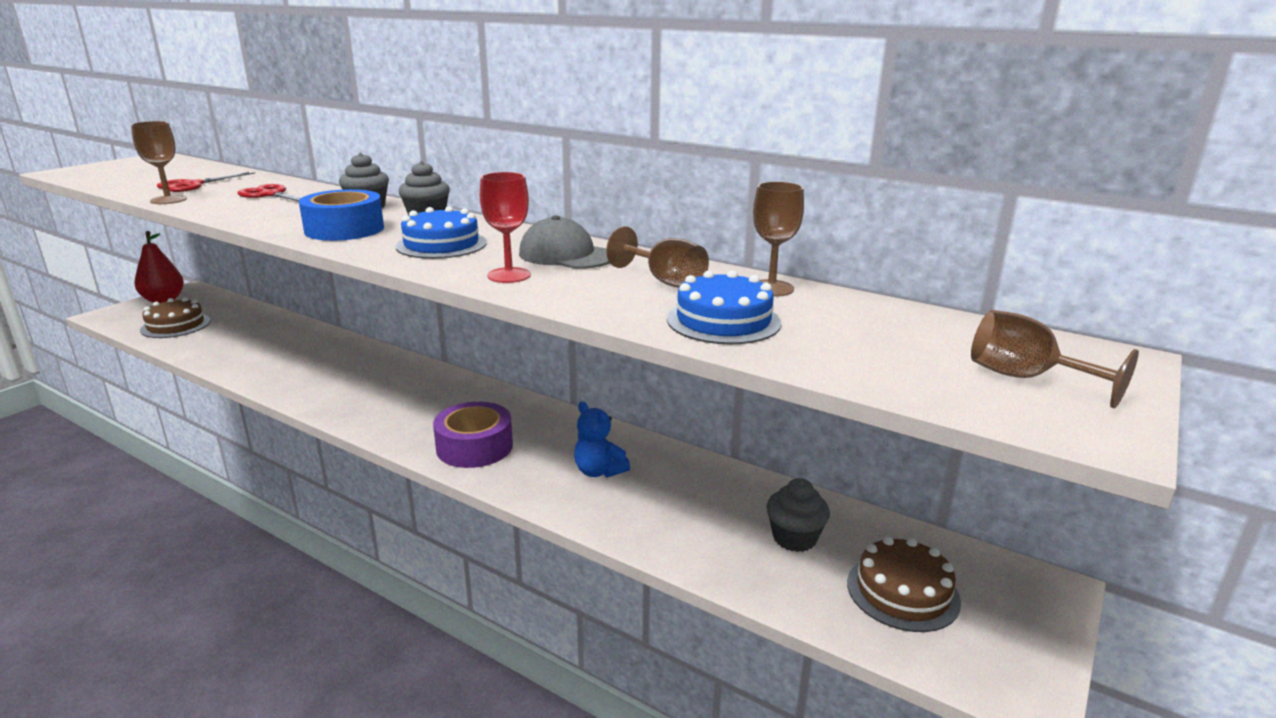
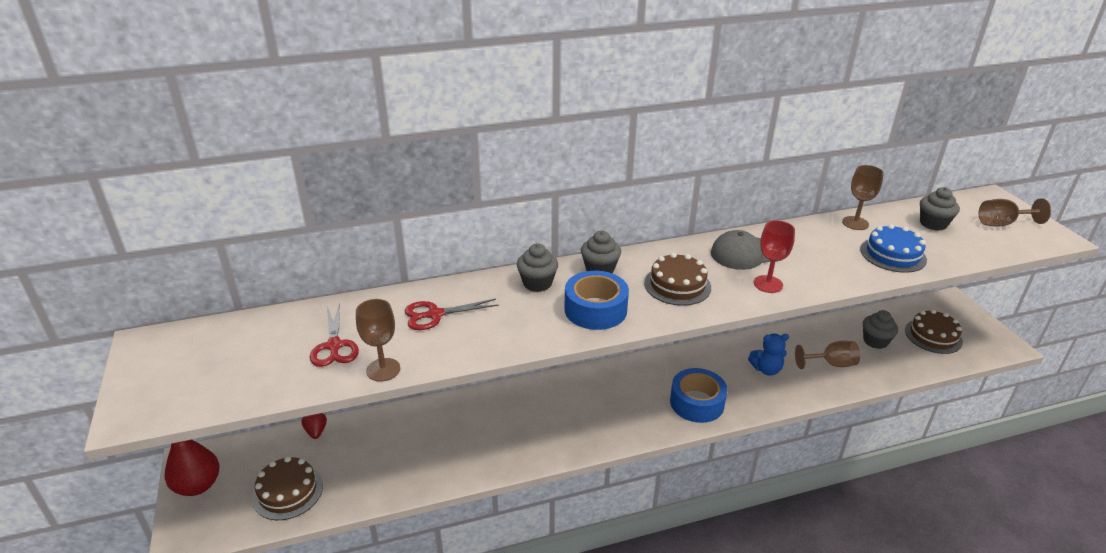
camera: 50 degrees left, 10 degrees up
blue cake [395,206,487,259] -> brown cake [644,253,711,306]
purple tape [433,402,513,468] -> blue tape [670,368,728,423]
brown goblet [606,226,709,288] -> brown goblet moved to [795,341,860,369]
none -> red strawberry [302,413,327,439]
none -> grey cupcake [920,187,960,231]

